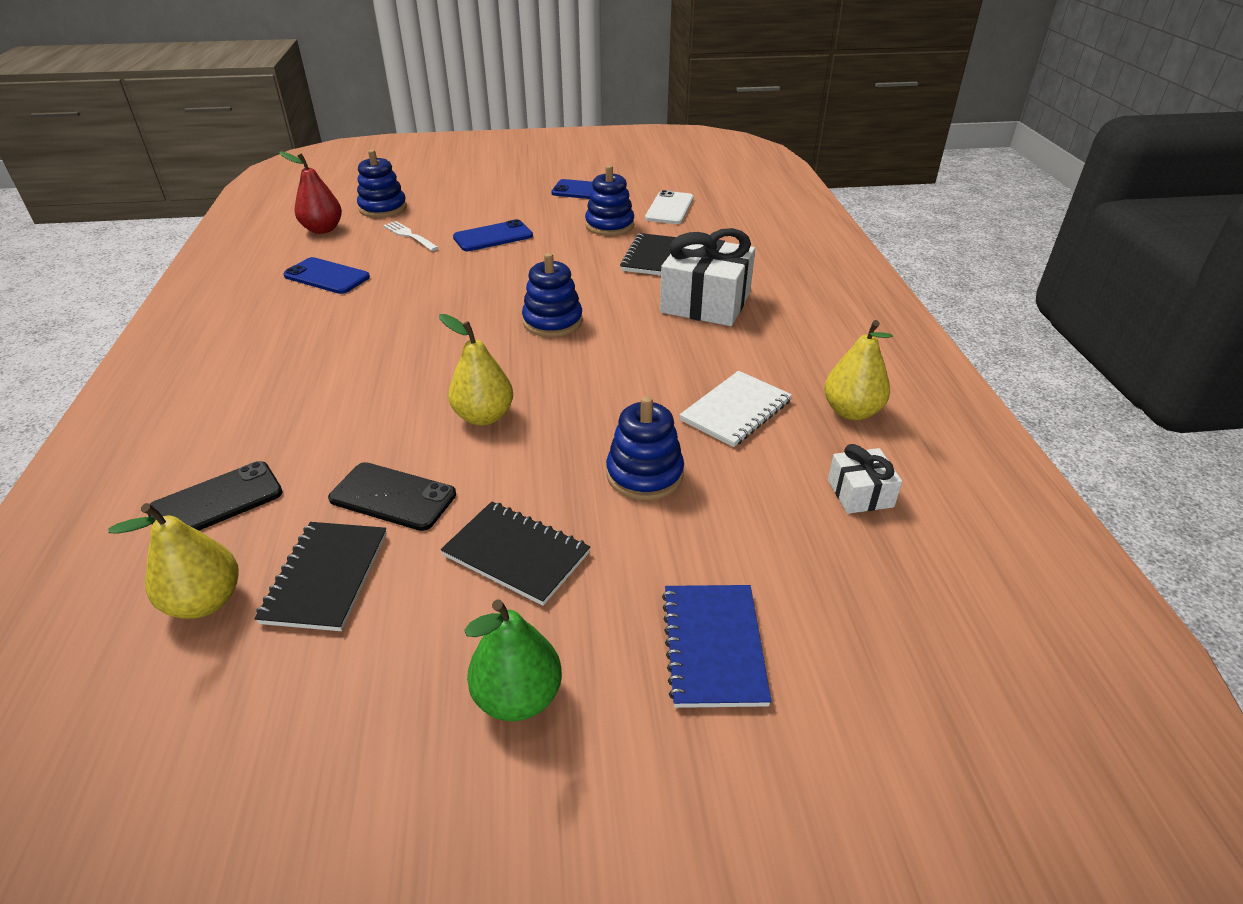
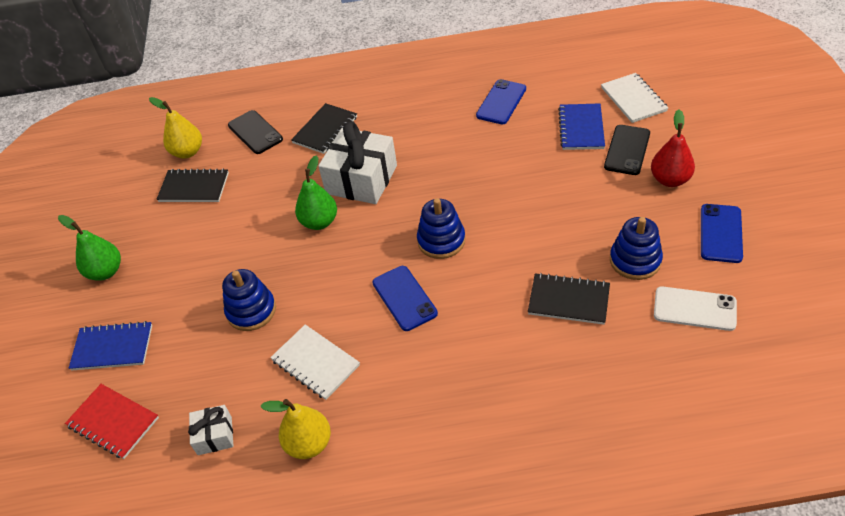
camera: 95 degrees right, 10 degrees up
red pear [279,152,342,234] -> red pear moved to [651,110,695,187]
black phone [328,462,456,531] -> black phone moved to [604,125,650,175]
blue stacking toy [357,150,407,218] -> white notebook [601,73,668,123]
white fork [383,221,439,251] -> blue notebook [558,103,605,150]
yellow pear [440,314,513,426] -> green pear [295,155,337,230]
black notebook [441,502,590,606] -> black notebook moved to [291,103,357,154]
blue phone [453,219,533,251] -> blue phone moved to [372,266,438,331]
white gift [660,228,755,326] -> white gift moved to [318,121,397,204]
none -> red notebook [65,384,159,459]

